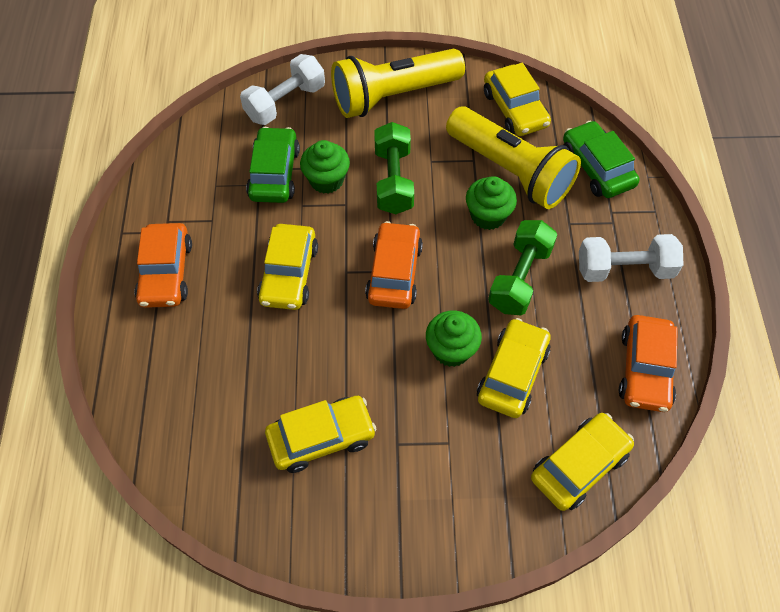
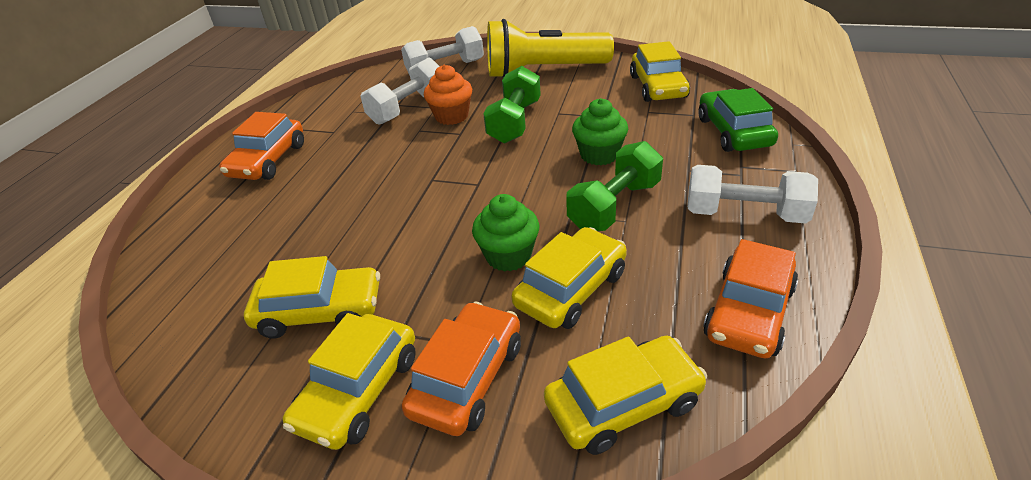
camera: 20 degrees right, 20 degrees down
green car [246,127,300,203] -> white dumbbell [360,58,440,125]
yellow car [257,224,318,310] -> yellow car moved to [283,313,416,450]
green cupcake [300,140,350,194] -> orange cupcake [424,65,472,125]
orange car [365,221,423,309] -> orange car moved to [402,302,521,436]
yellow flashlight [446,107,581,209] -> none

